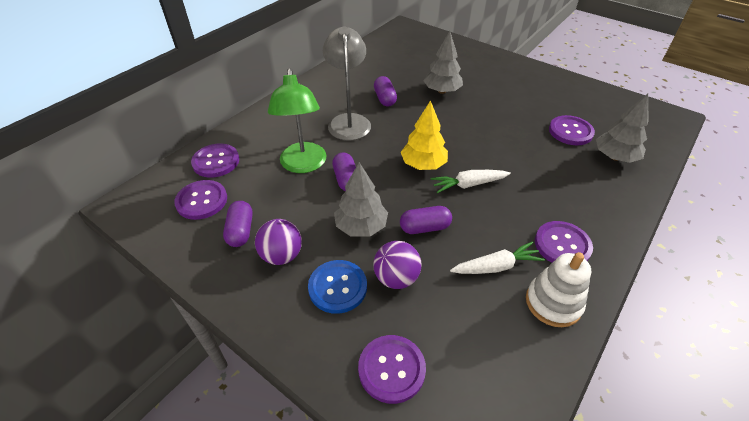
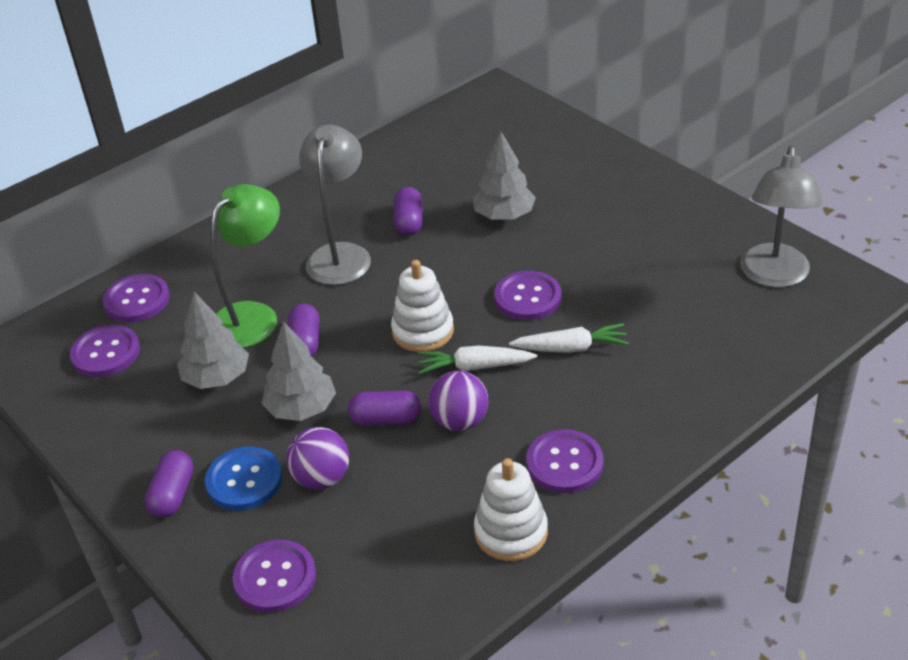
camera: 15 degrees right, 5 degrees down
purple capsule [223,201,253,247] -> purple capsule moved to [145,450,193,518]
purple ball [255,219,302,265] -> purple ball moved to [428,371,488,431]
green lamp [268,68,326,173] -> green lamp turned 150 degrees counterclockwise [211,184,280,348]
yellow tree [401,100,448,170] -> white stacking toy [391,260,454,352]
white carrot [450,241,545,274] -> white carrot moved to [509,323,629,353]
purple button [549,115,595,145] -> purple button moved to [494,271,561,320]
grey tree [596,94,648,163] -> grey tree moved to [177,292,249,389]
none -> grey lamp [740,145,823,288]

